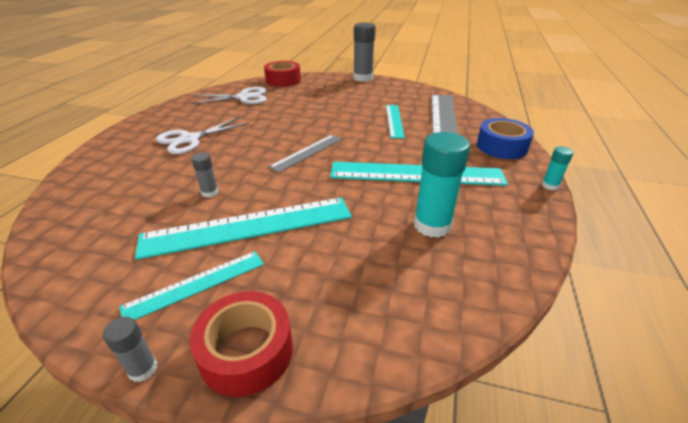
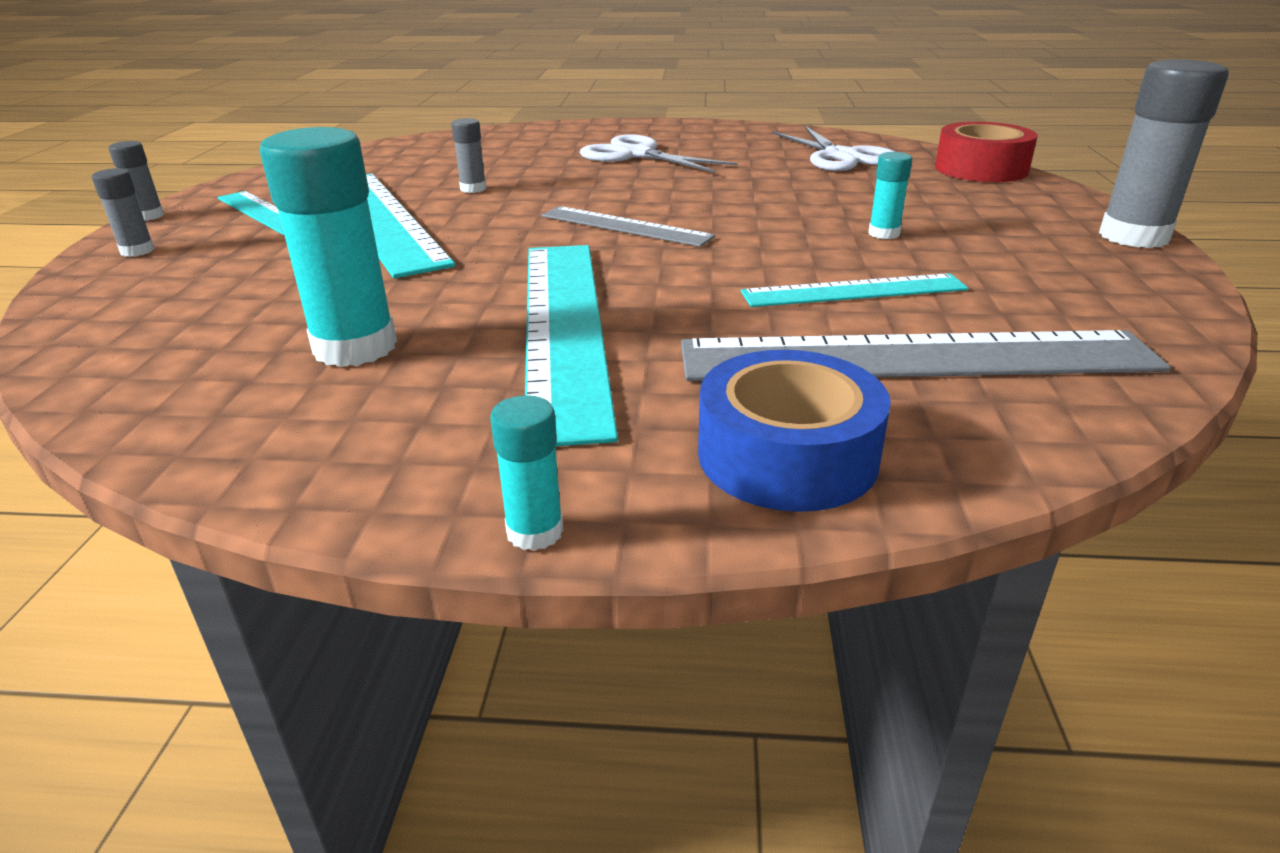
camera: 80 degrees right, 5 degrees down
red tape [190,291,293,397] -> grey glue stick [92,168,155,257]
none -> turquoise glue stick [868,152,912,239]

